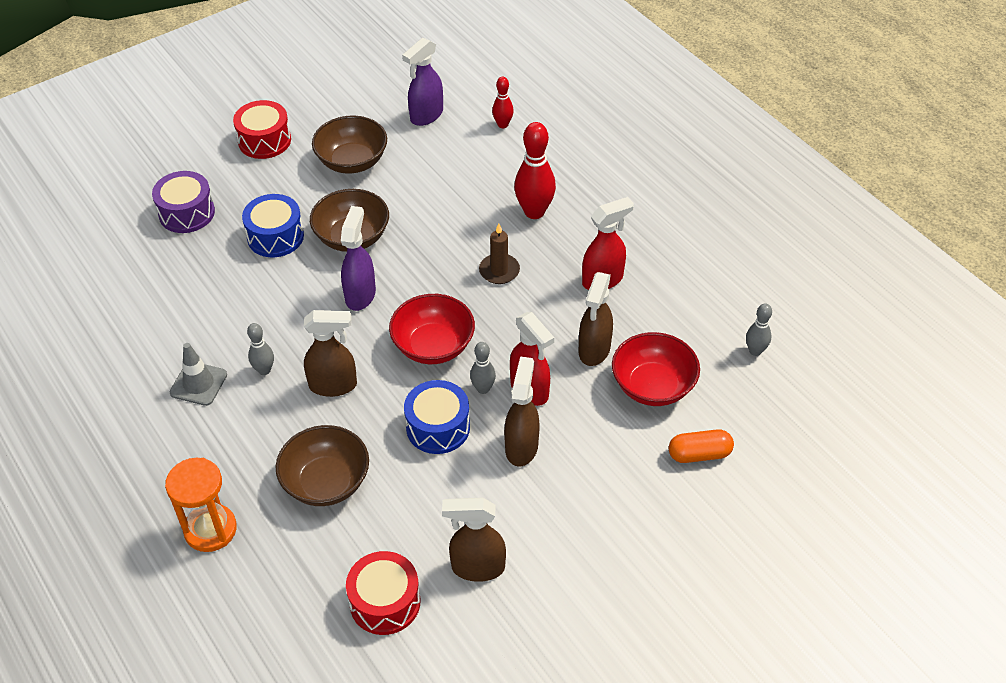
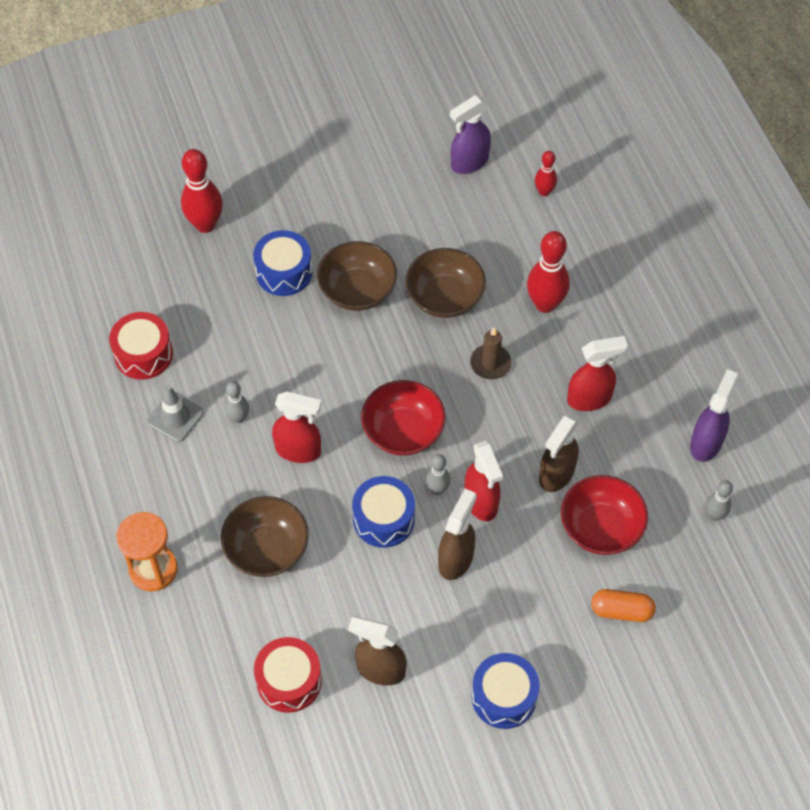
camera: 15 degrees right, 10 degrees up
purple drum [152,171,215,233] -> red bowling pin [181,149,223,233]
red drum [233,100,291,159] -> red drum moved to [109,312,173,380]
brown spray bottle [304,310,357,397] -> red spray bottle [272,392,322,463]
brown bowl [312,116,387,174] -> brown bowl moved to [405,248,486,318]
purple spray bottle [341,206,376,311] -> purple spray bottle moved to [690,369,739,462]
none -> blue drum [472,653,540,729]

